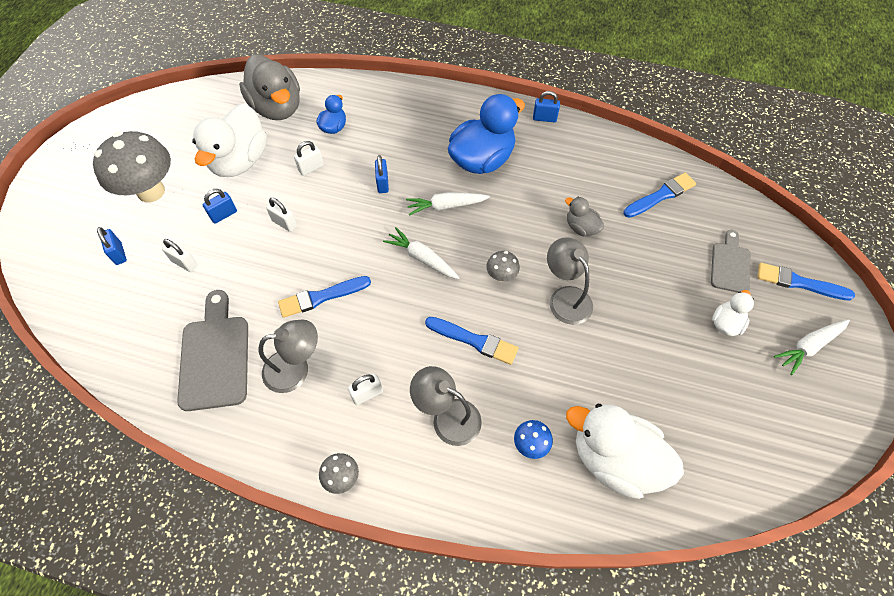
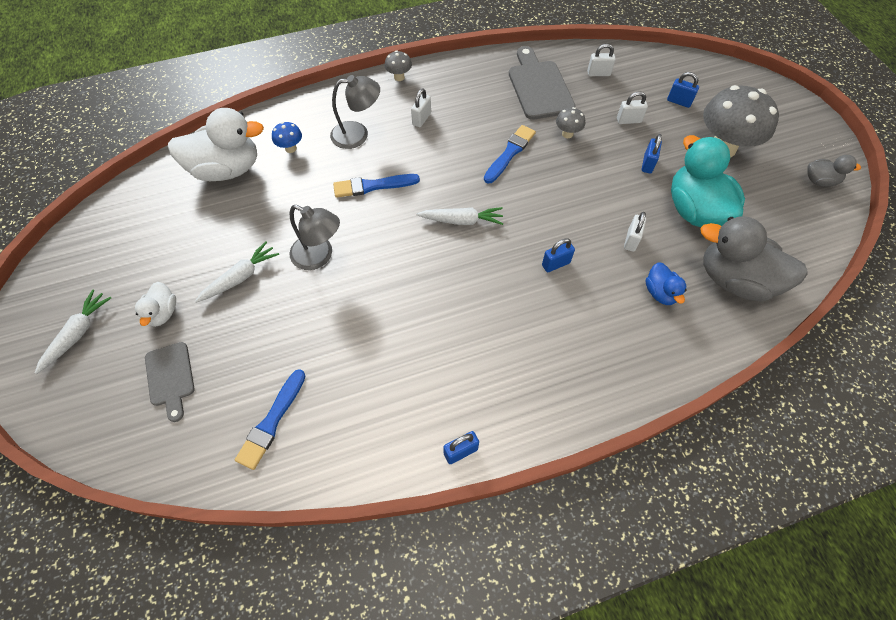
camera: 145 degrees right, 0 degrees up
grey cutting board [177,290,248,411] -> grey cutting board turned 150 degrees counterclockwise [509,46,575,120]
white duck [192,103,267,177] -> turquoise duck [671,135,745,227]
grey lamp [259,319,318,393] -> none
white padlock [266,198,297,232] -> white padlock moved to [587,44,616,76]
blue padlock [375,155,389,193] -> blue padlock turned 75 degrees counterclockwise [542,238,575,272]
white carrot [406,192,490,216] -> white carrot moved to [195,241,279,303]
blue duck [448,94,525,174] -> none
grey mushroom [486,251,520,282] -> grey mushroom moved to [556,107,585,138]
grey duck [565,197,604,236] -> grey duck moved to [807,155,861,187]
blue brush [757,263,855,301] -> none

